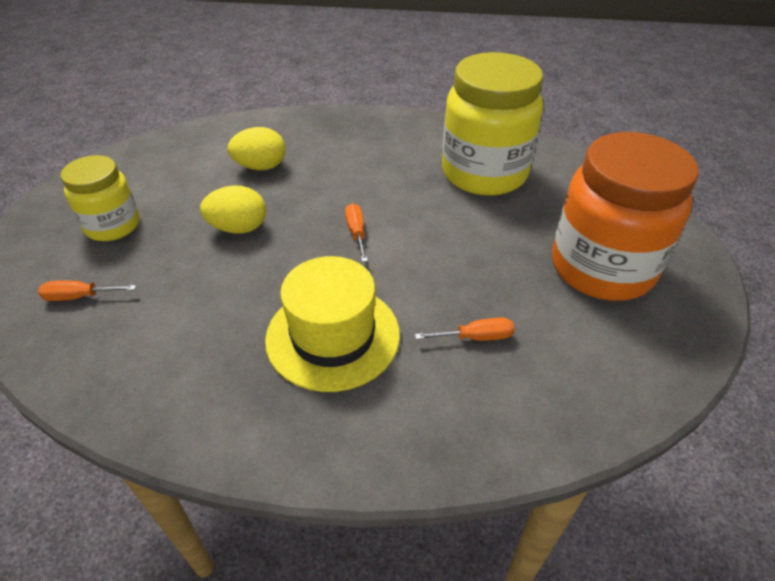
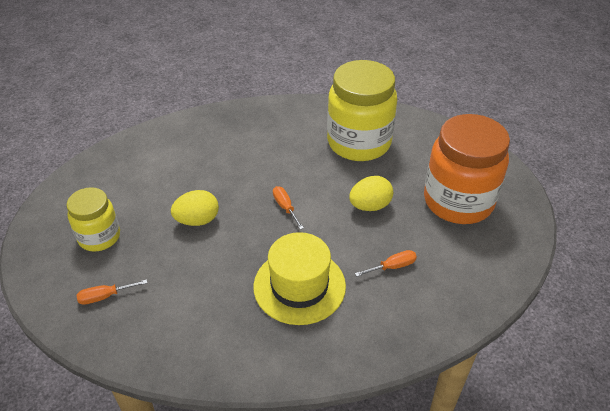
camera: 15 degrees left, 0 degrees up
yellow egg [228,127,286,170] -> yellow egg moved to [349,176,393,211]

